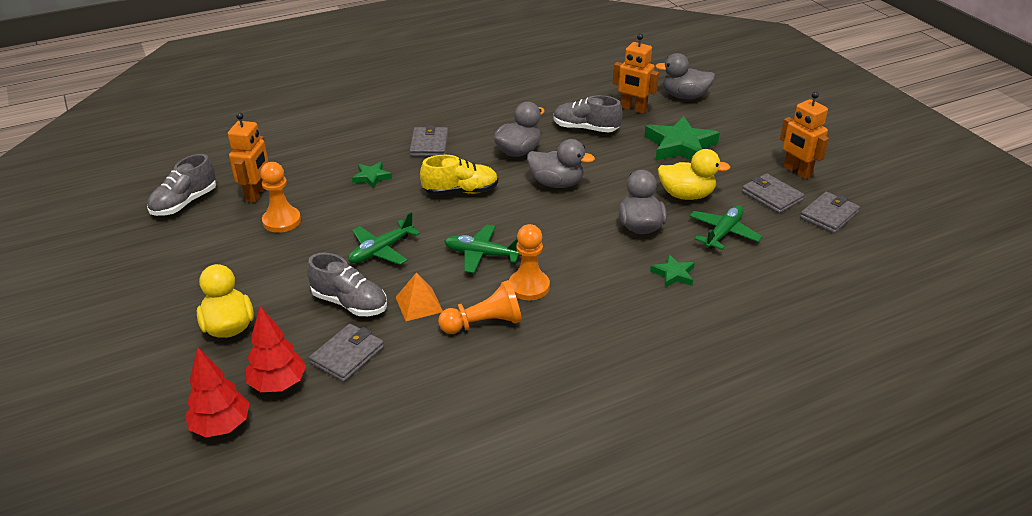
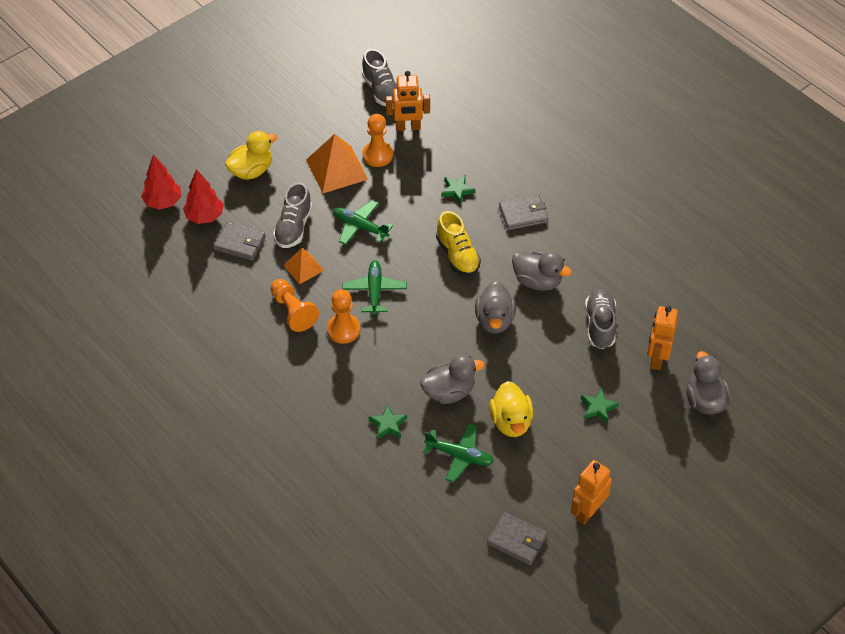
camera: 75 degrees right, 15 degrees up
grey shoe [147,154,216,216] -> grey shoe turned 135 degrees counterclockwise [362,49,397,106]
green star [644,116,720,161] -> green star [581,388,619,424], size x0.50
grey wallet [742,174,804,214] -> none
none -> orange pyramid [306,134,368,193]

